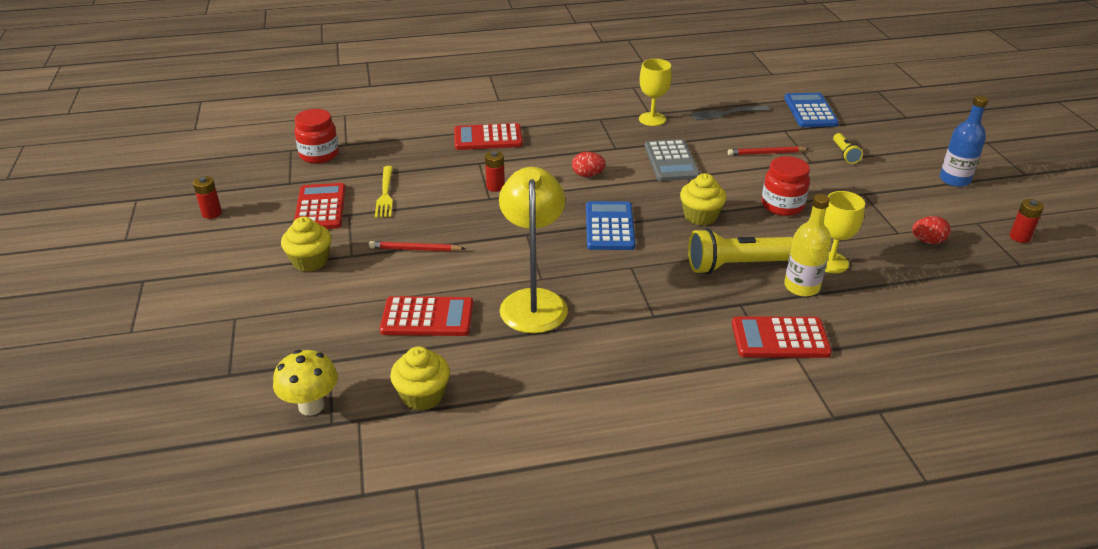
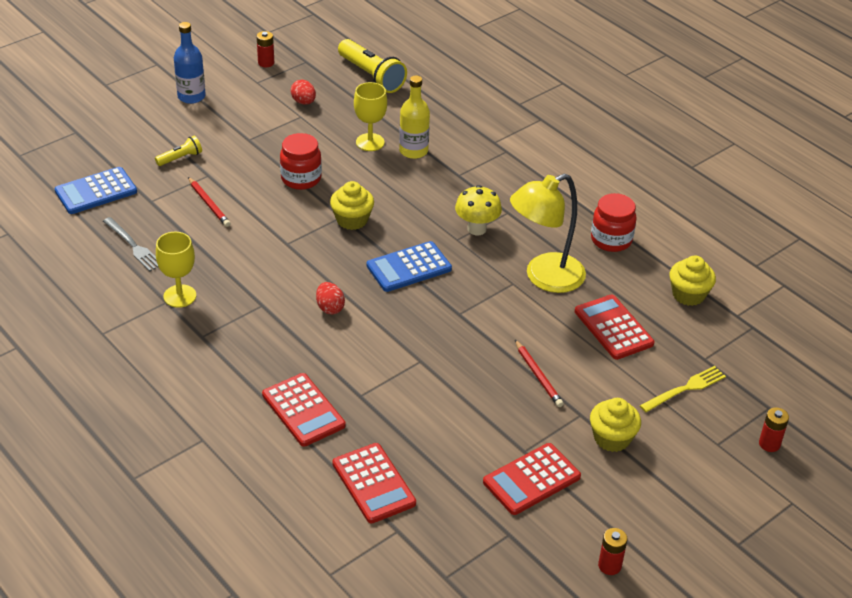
camera: 120 degrees left, 5 degrees up
yellow mushroom [273,350,338,416] -> yellow mushroom moved to [455,185,502,235]
red jar [294,109,339,164] -> red jar moved to [591,193,637,252]
yellow fork [375,166,393,218] -> yellow fork moved to [640,366,726,412]
red battery [485,151,505,192] -> red battery moved to [759,407,789,452]
grey calculator [645,139,700,181] -> none
yellow flashlight [688,228,793,274] -> yellow flashlight moved to [338,39,407,93]
red calculator [732,316,832,358] -> red calculator moved to [332,443,416,524]

